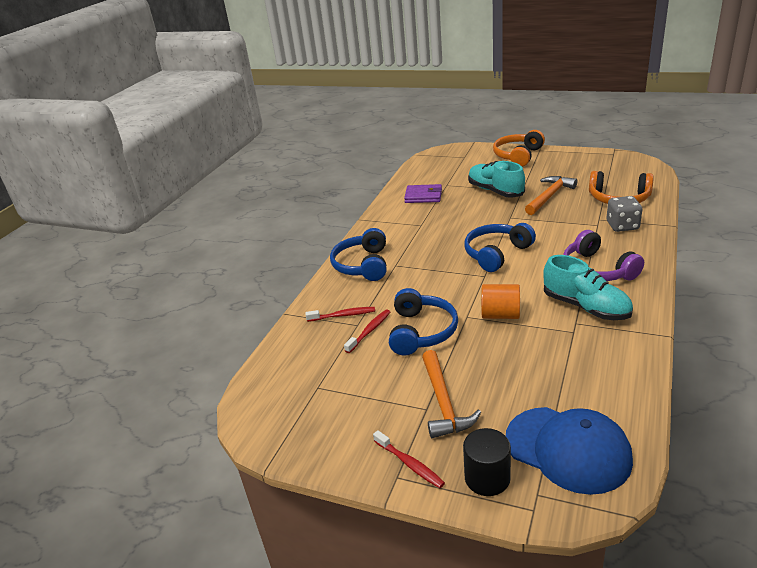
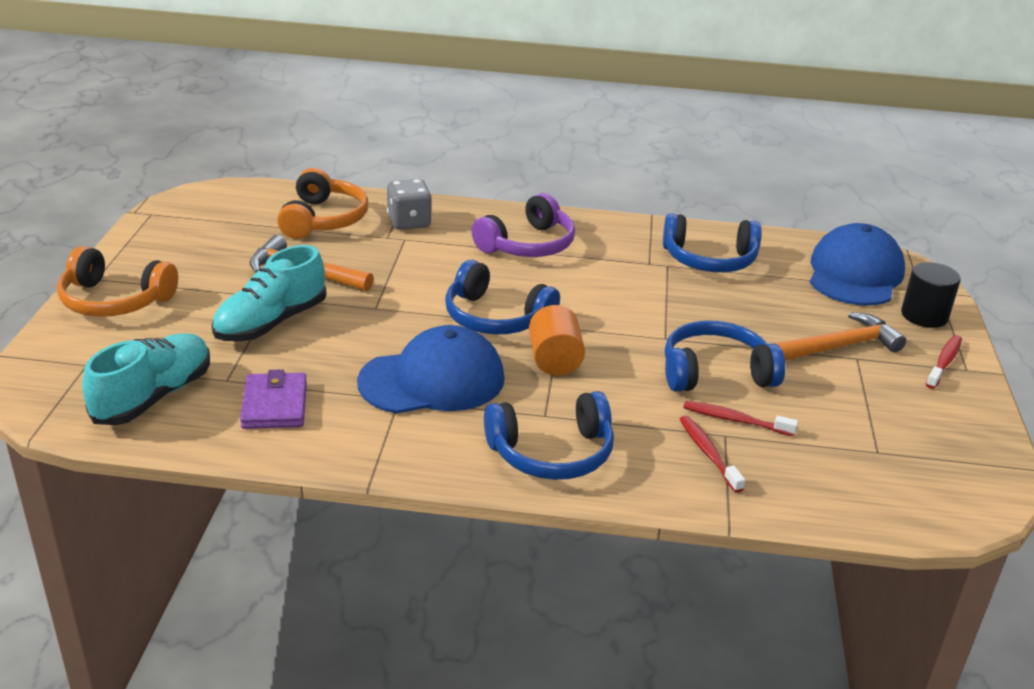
camera: 110 degrees left, 0 degrees up
orange cylinder [481,284,520,319] -> orange cylinder moved to [529,305,585,376]
turquoise shoe [543,255,633,320] -> turquoise shoe moved to [82,333,210,425]
none -> blue cap [357,325,505,414]
none -> blue headphones [663,213,762,272]

